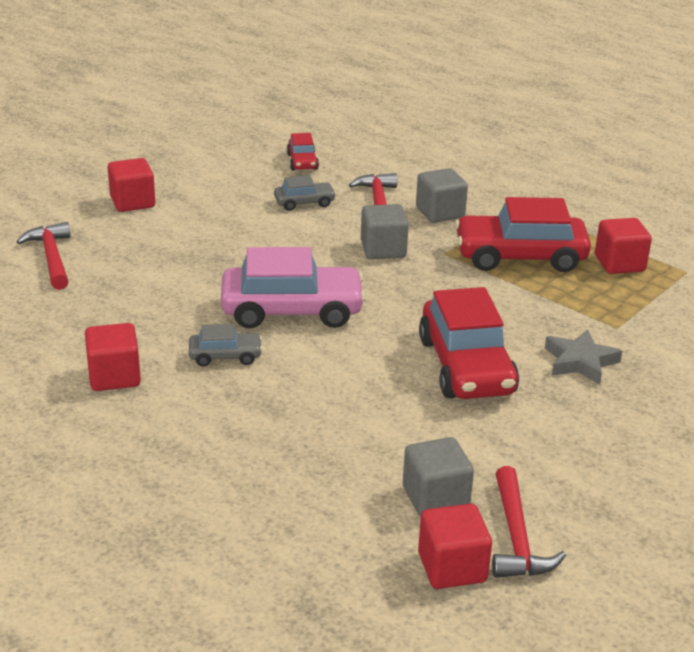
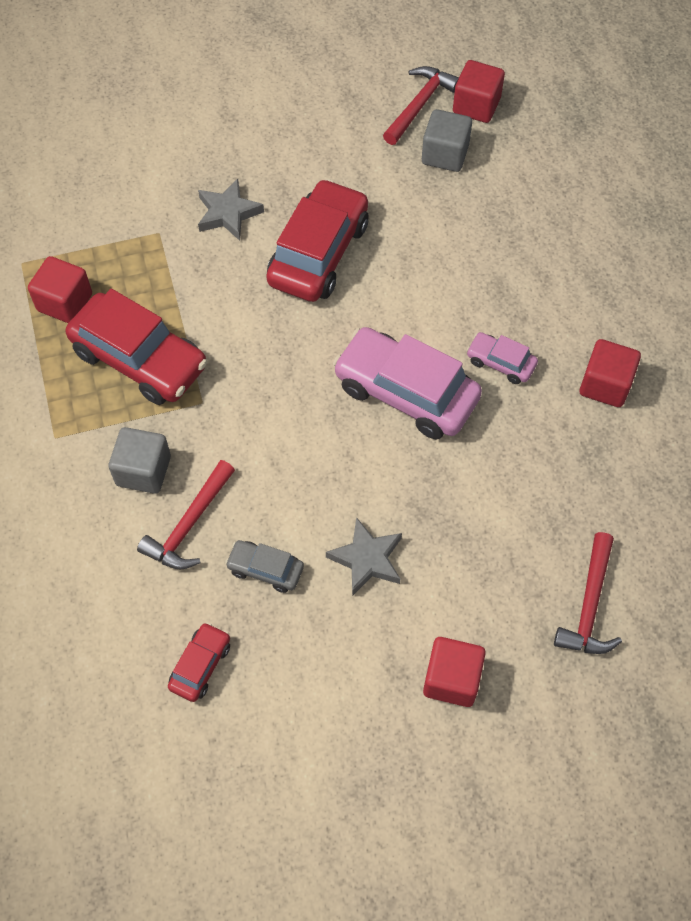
camera: 145 degrees left, 30 degrees up
grey car [189,324,263,367] -> pink car [466,332,538,384]
grey cube [361,204,409,259] -> none
none -> grey star [326,517,402,596]

